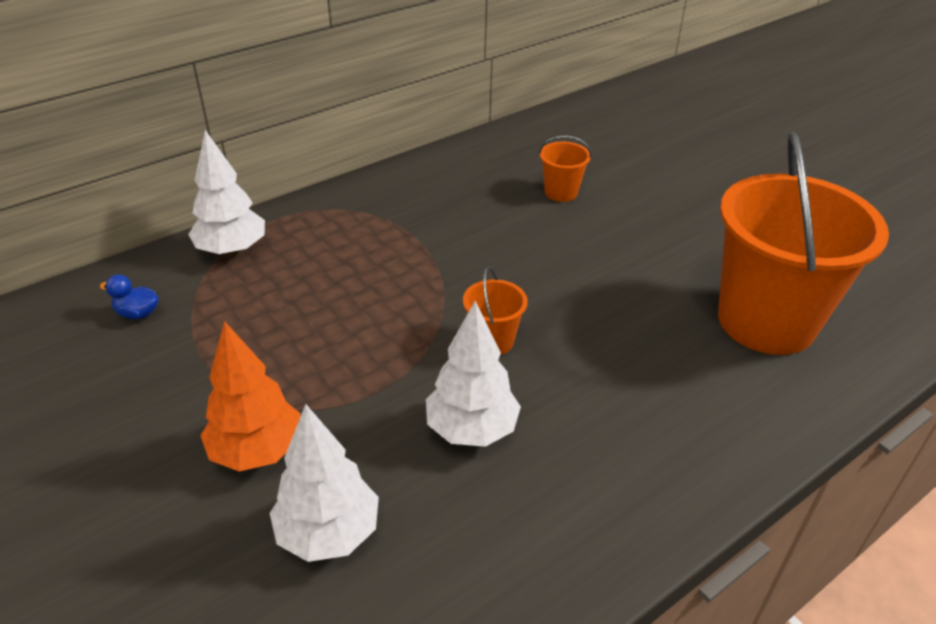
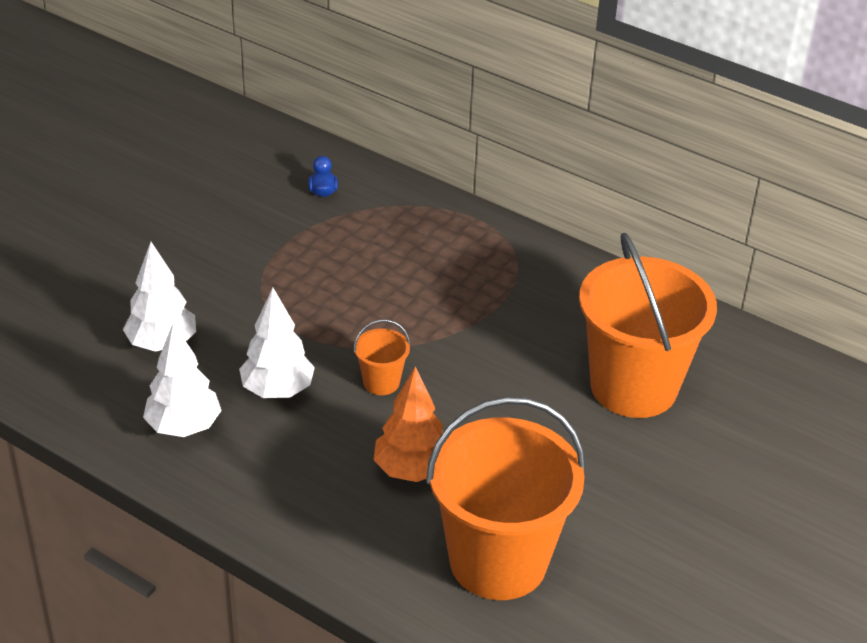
camera: 70 degrees right, 0 degrees up
white tree [188,130,265,257] -> white tree moved to [143,323,222,437]
orange tree [200,321,301,472] -> orange tree moved to [374,366,443,482]
orange bucket [539,136,592,202] -> orange bucket [579,233,717,418], size x2.40

